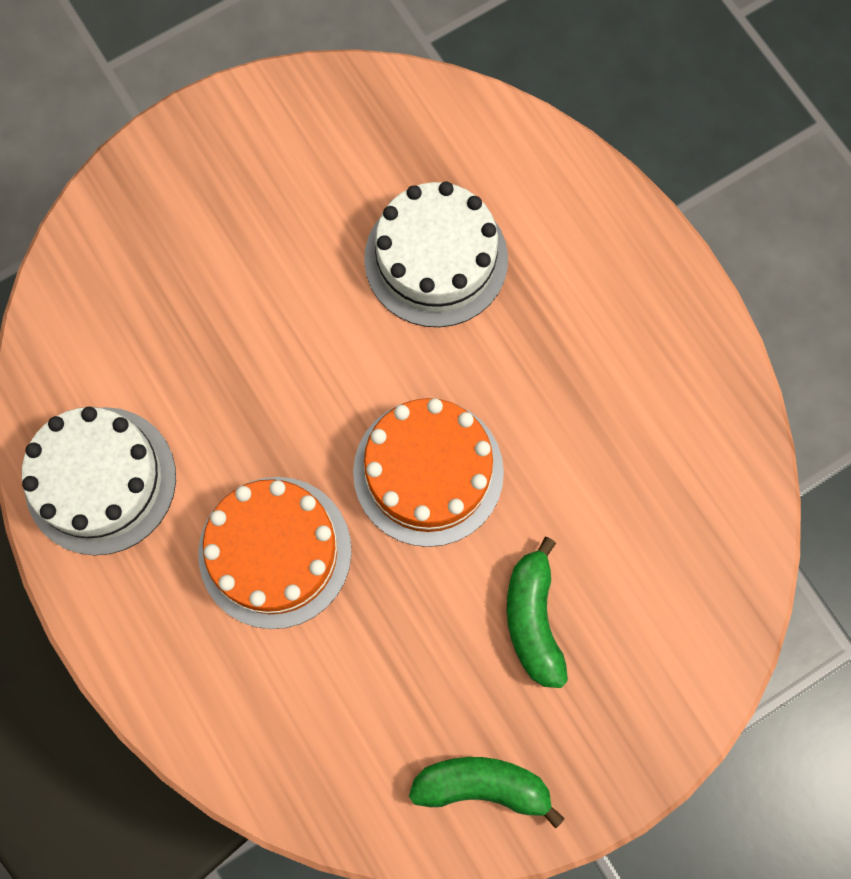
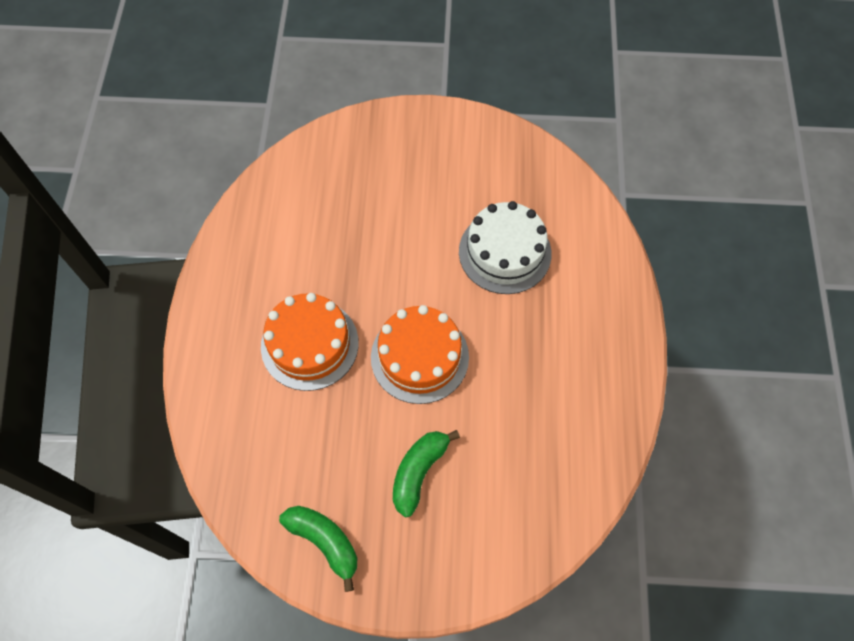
camera: 35 degrees right, 10 degrees down
white cake [22,407,176,555] -> none

